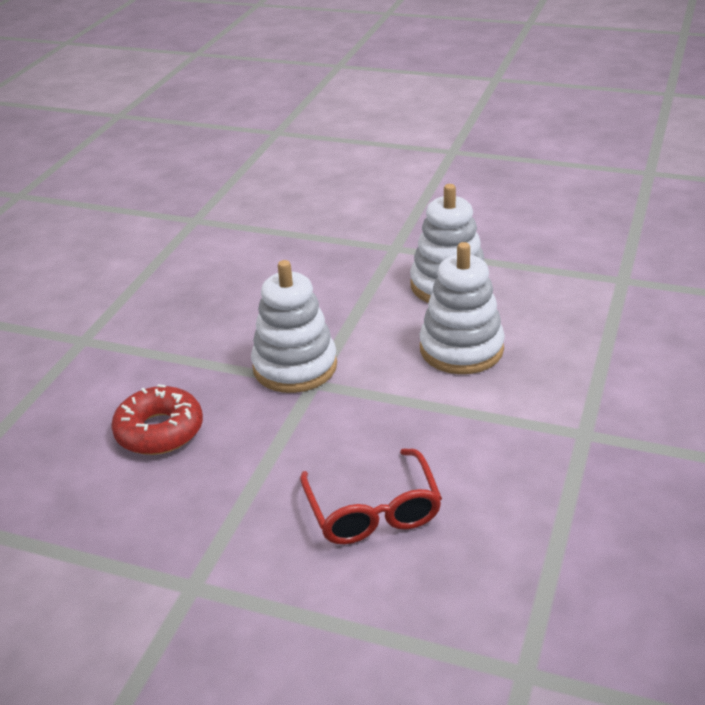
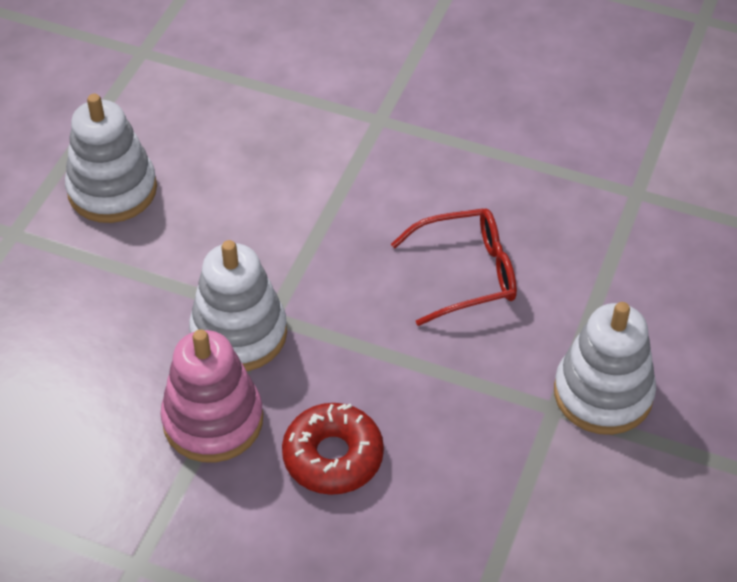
camera: 90 degrees left, 15 degrees up
white stacking toy [420,242,505,374] -> white stacking toy moved to [554,302,656,435]
none -> pink stacking toy [160,329,263,463]

